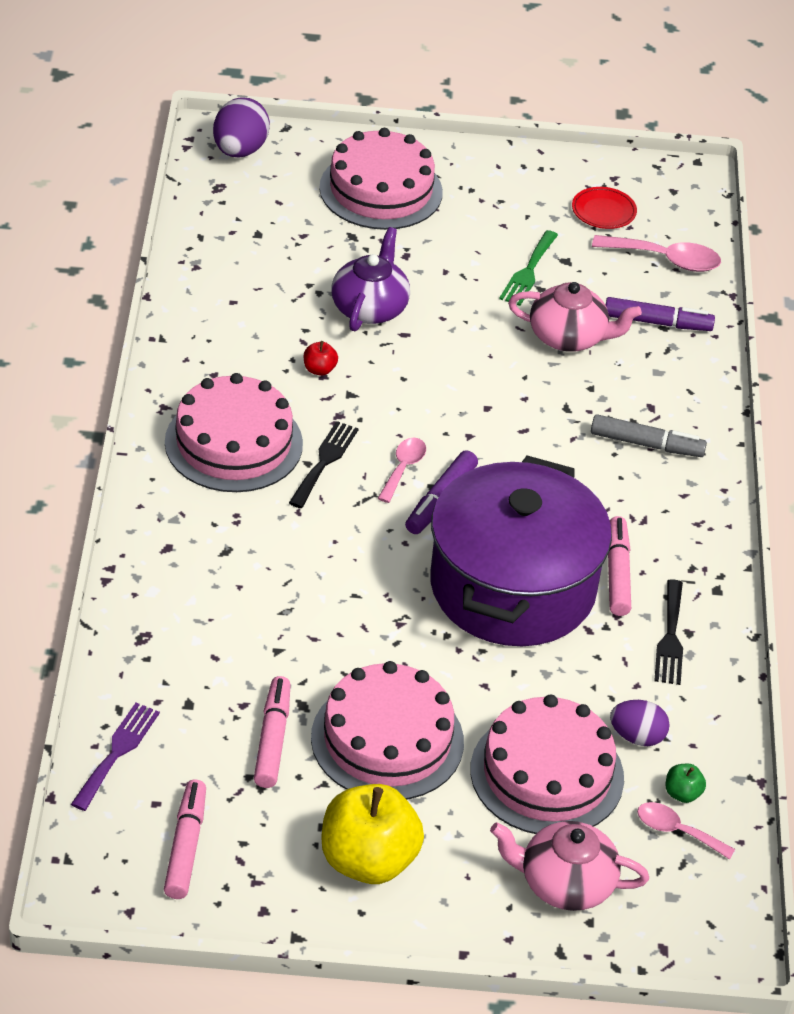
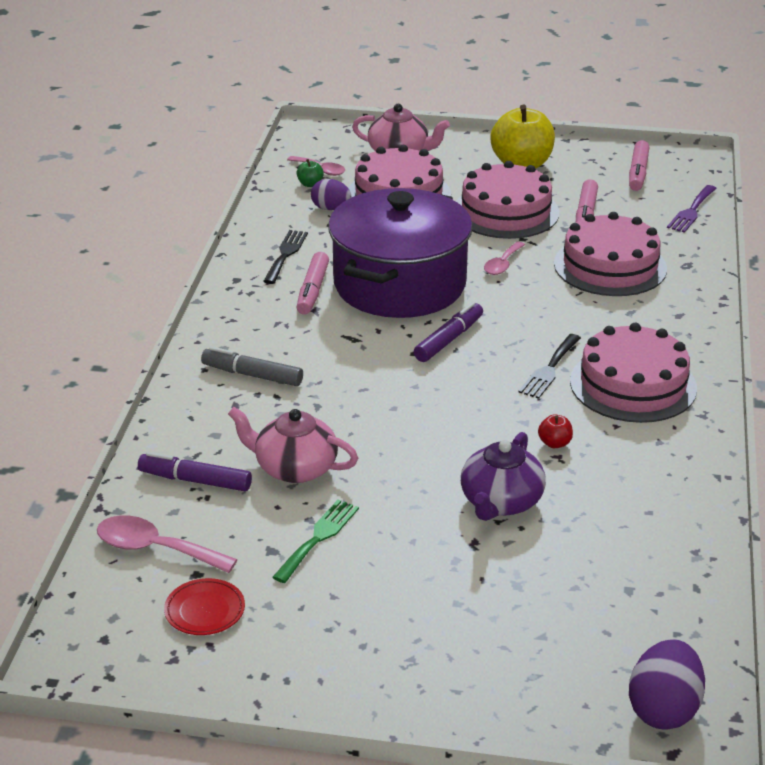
camera: 170 degrees left, 10 degrees down
pink cake [319,128,443,230] -> pink cake moved to [554,212,667,296]
pink spoon [378,438,426,503] -> pink spoon moved to [484,242,525,275]

